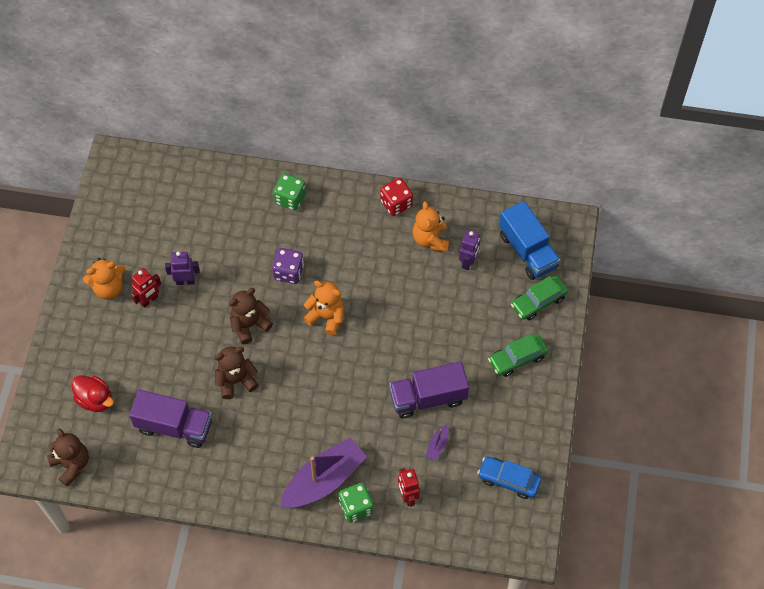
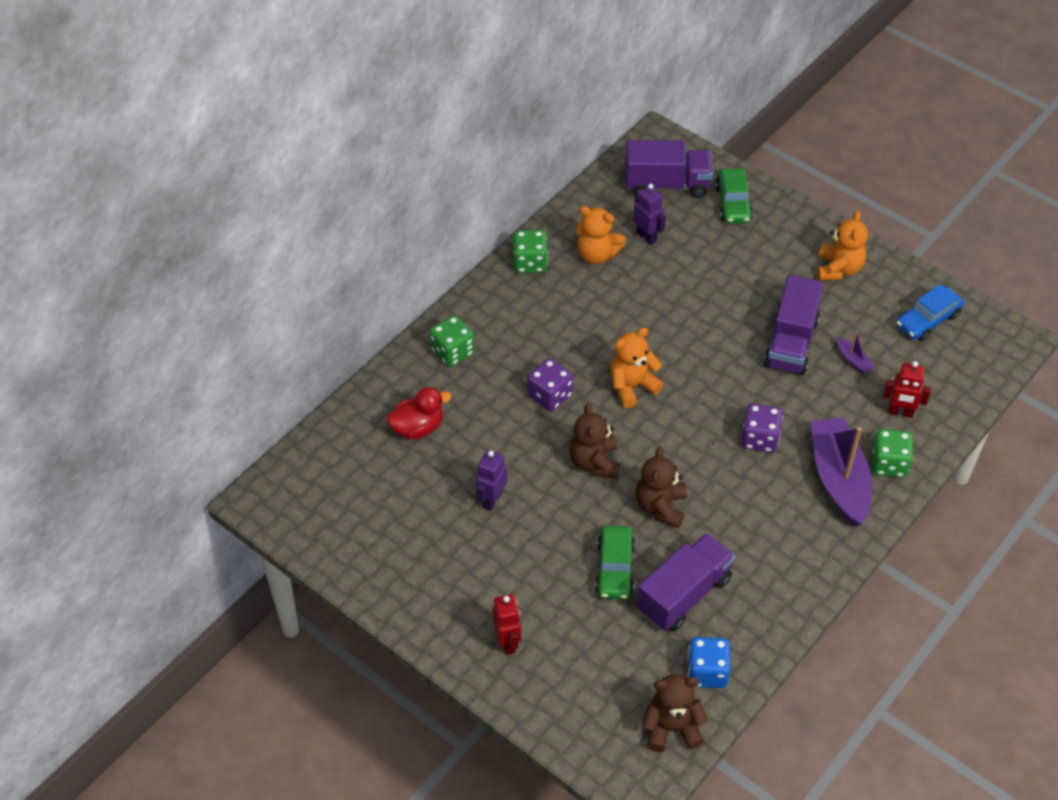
camera: 60 degrees left, 10 degrees down
red duck [72,376,114,412] -> red duck moved to [387,387,452,439]
orange teddy bear [83,258,125,300] -> orange teddy bear moved to [817,210,868,281]
red robot [131,268,161,308] -> red robot moved to [493,594,521,655]
red dice [380,178,413,216] -> green dice [513,230,548,273]
green car [488,334,548,377] -> green car moved to [595,525,635,600]
blue truck [499,201,560,280] -> purple truck [625,140,713,198]
none -> blue dice [687,637,731,688]
none -> purple dice [741,403,783,453]

